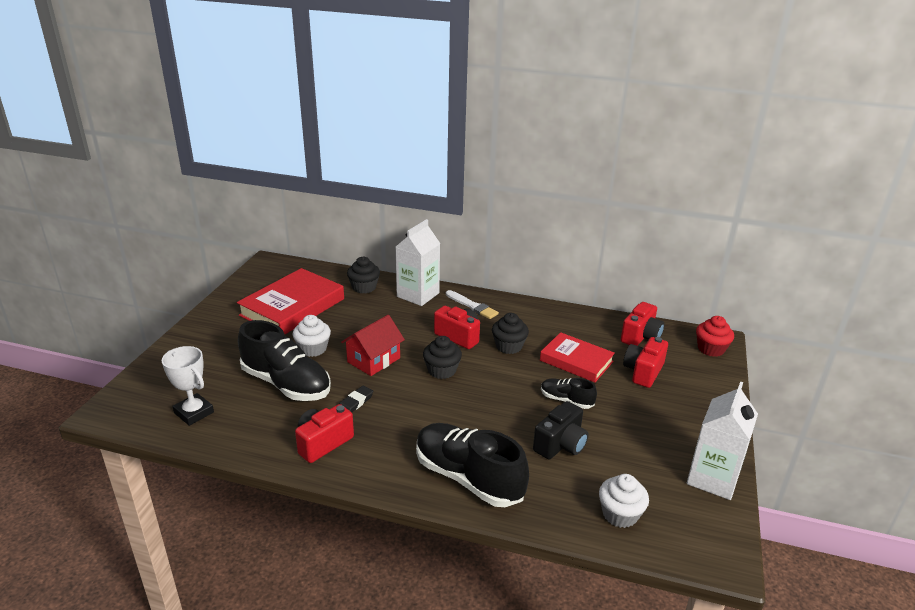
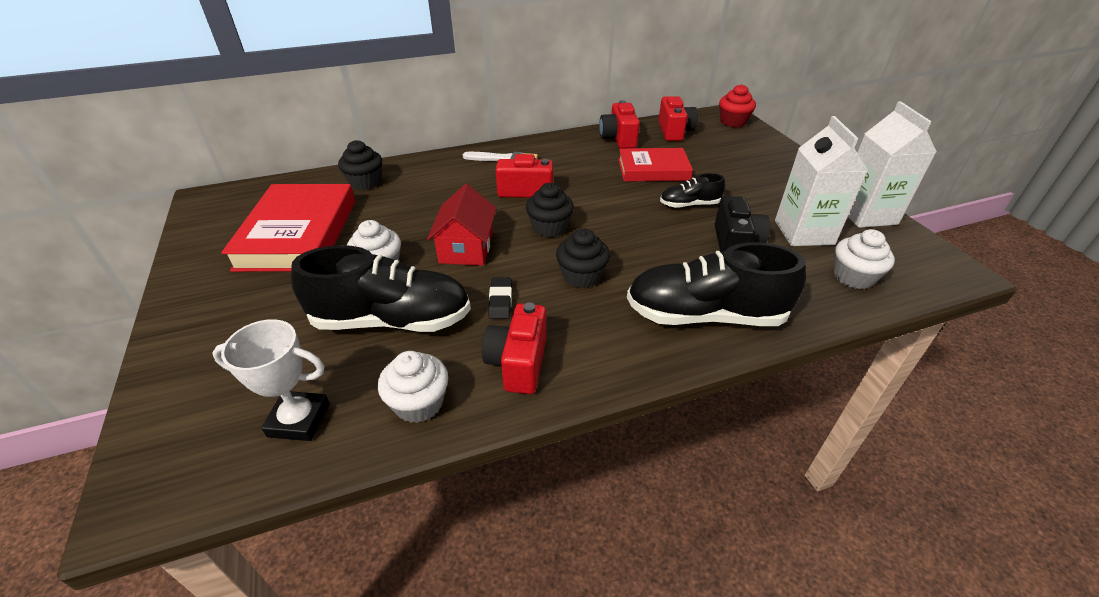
camera: 35 degrees left, 10 degrees up
white carton [396,219,440,306] -> white carton moved to [775,116,868,246]
black cupcake [492,313,529,354] -> black cupcake moved to [556,228,610,288]
red camera [623,337,668,388] -> red camera moved to [599,100,640,148]
none -> white cupcake [378,351,448,423]

